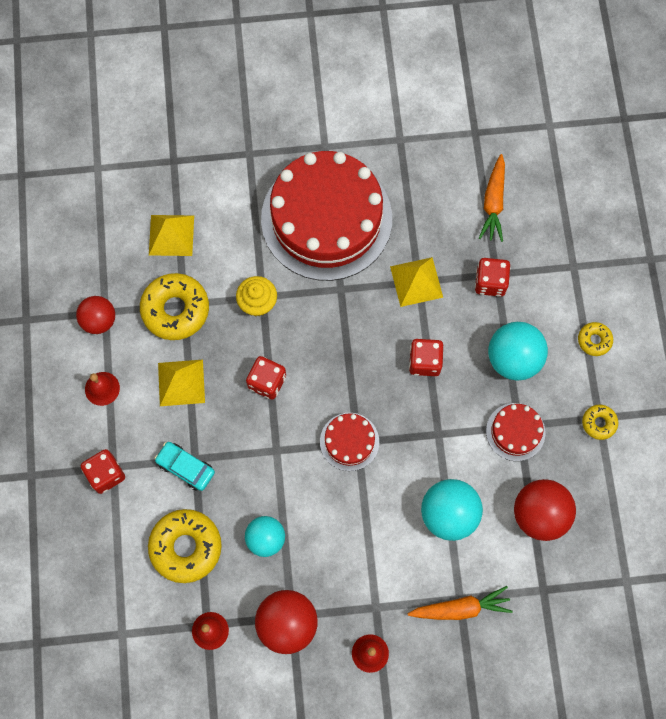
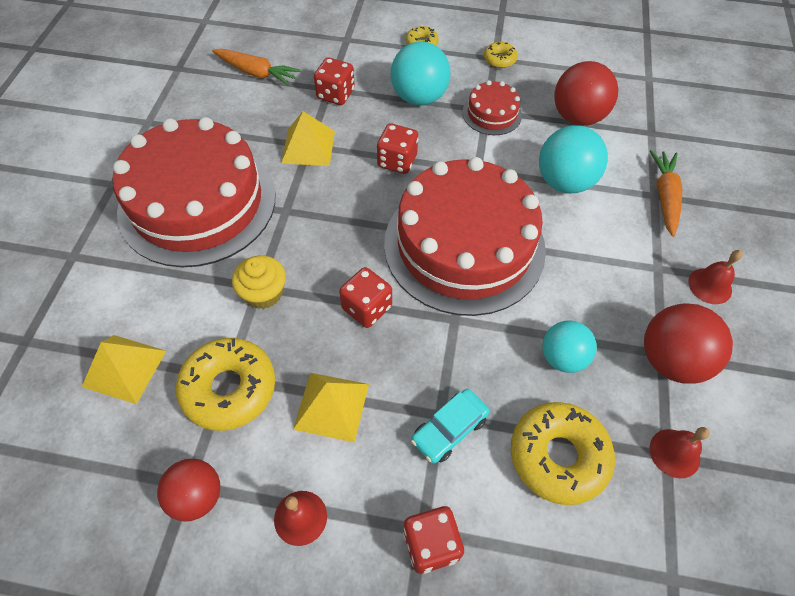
camera: 75 degrees left, 15 degrees down
red cake [320,413,379,471] -> red cake [384,157,546,316], size x2.33

